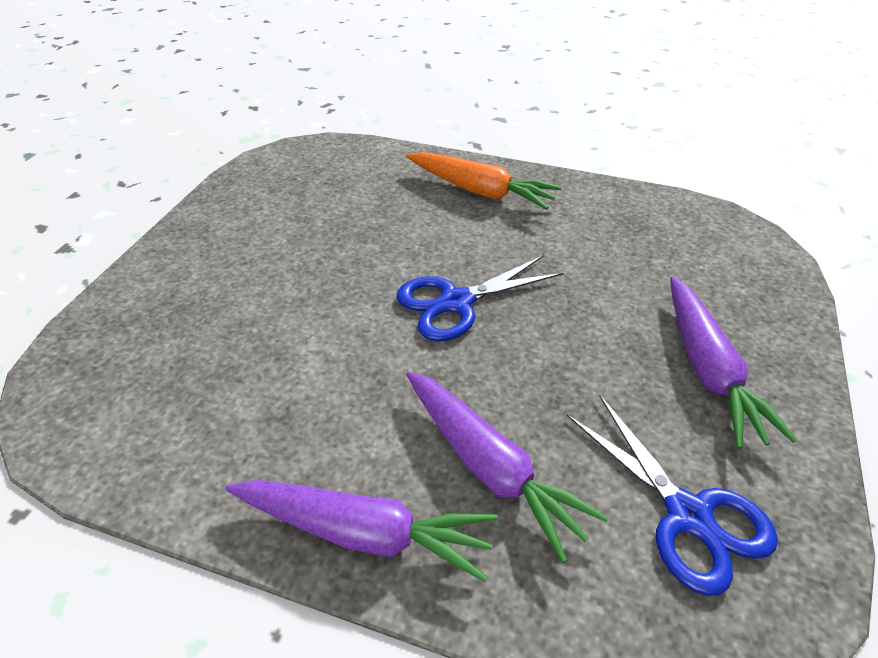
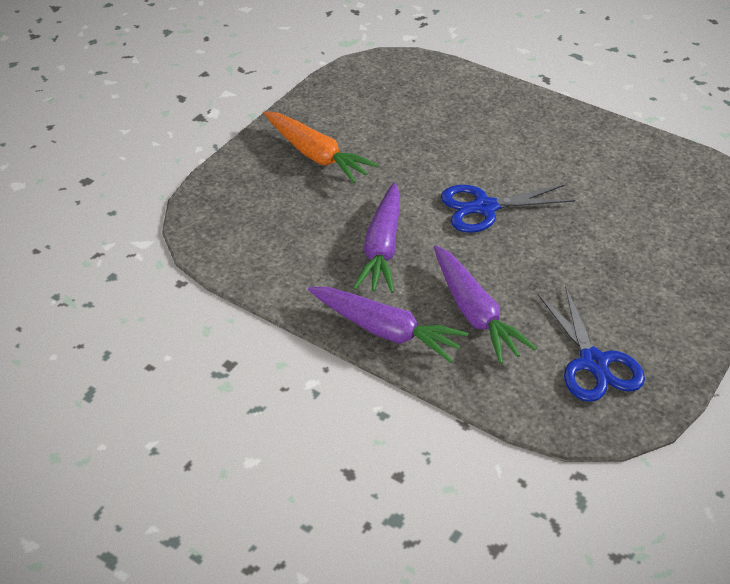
camera: 15 degrees right, 0 degrees up
orange carrot [406,152,562,210] -> orange carrot moved to [264,111,378,183]
purple carrot [670,277,797,449] -> purple carrot moved to [353,183,400,293]

